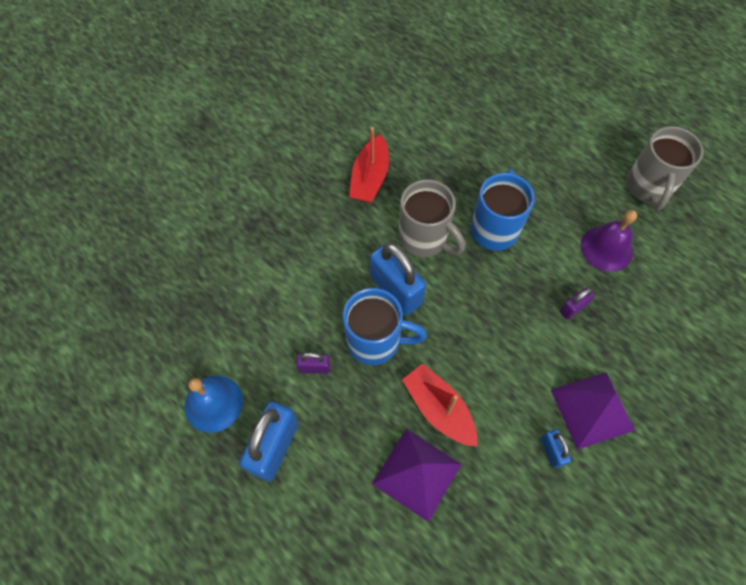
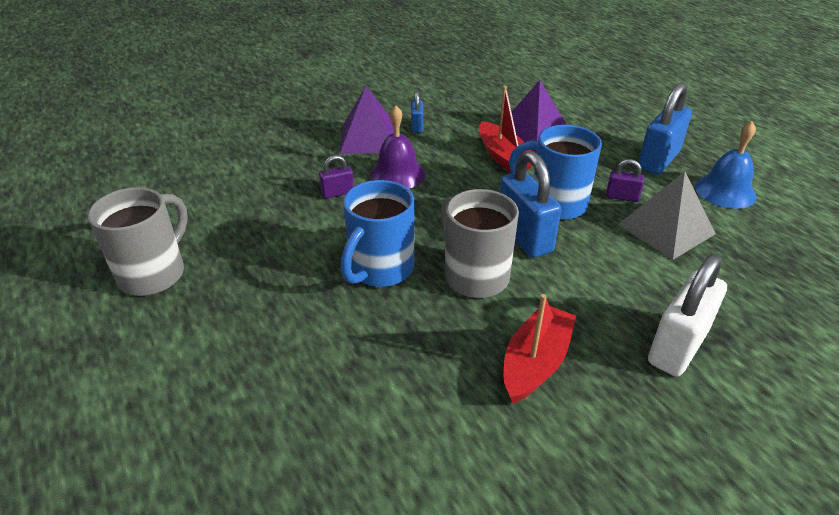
camera: 165 degrees left, 25 degrees down
purple bell [581,210,637,272] -> purple bell moved to [370,105,426,189]
none -> grey pyramid [618,171,716,260]
none -> white padlock [648,254,727,377]

